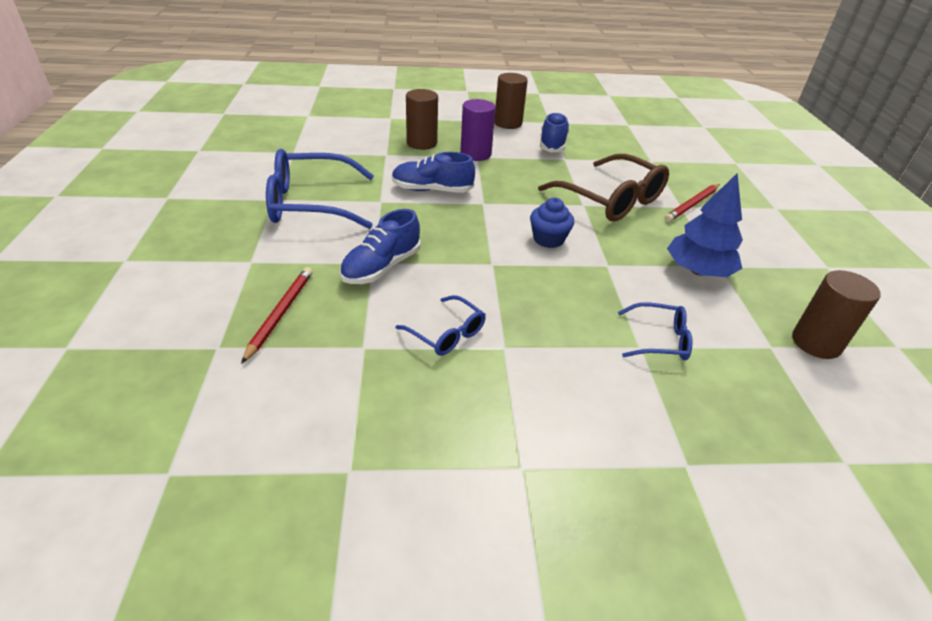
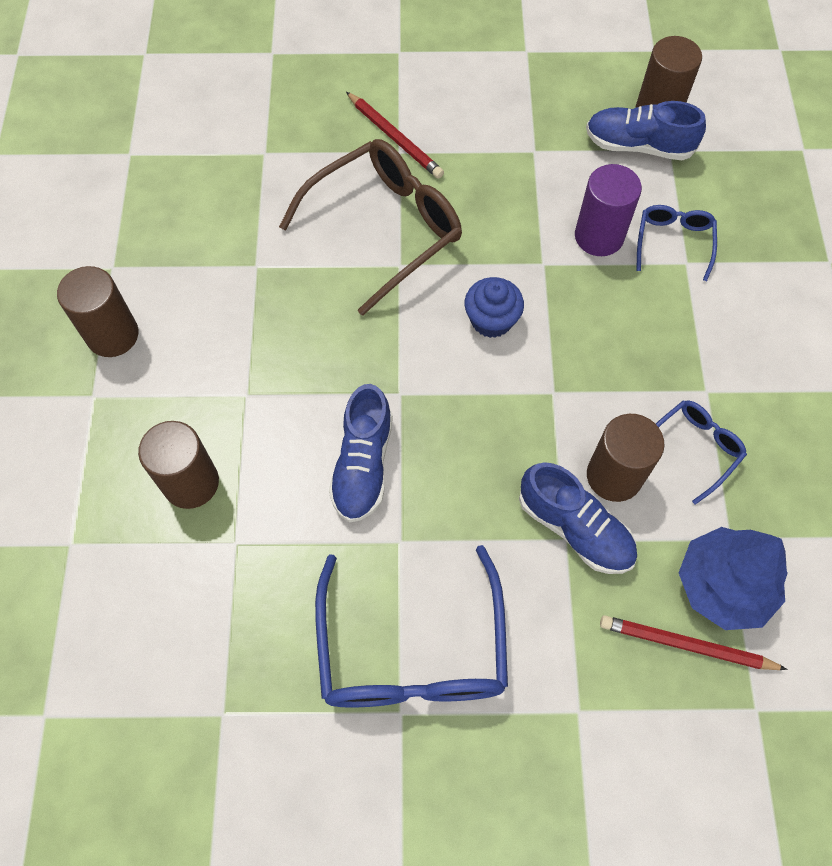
camera: 85 degrees left, 25 degrees up
purple cylinder [460,99,496,161] -> purple cylinder moved to [575,164,642,256]
blue shoe [540,112,570,153] -> blue shoe moved to [586,101,706,160]
blue tree [667,173,743,277] -> blue tree moved to [679,527,788,630]
none -> brown cylinder [587,414,664,502]

